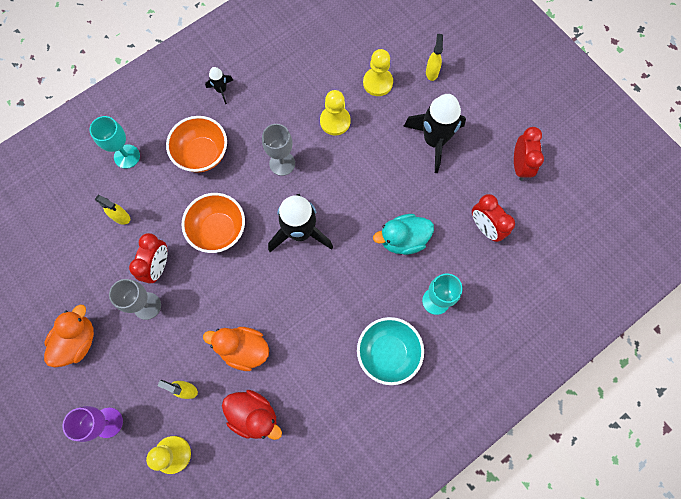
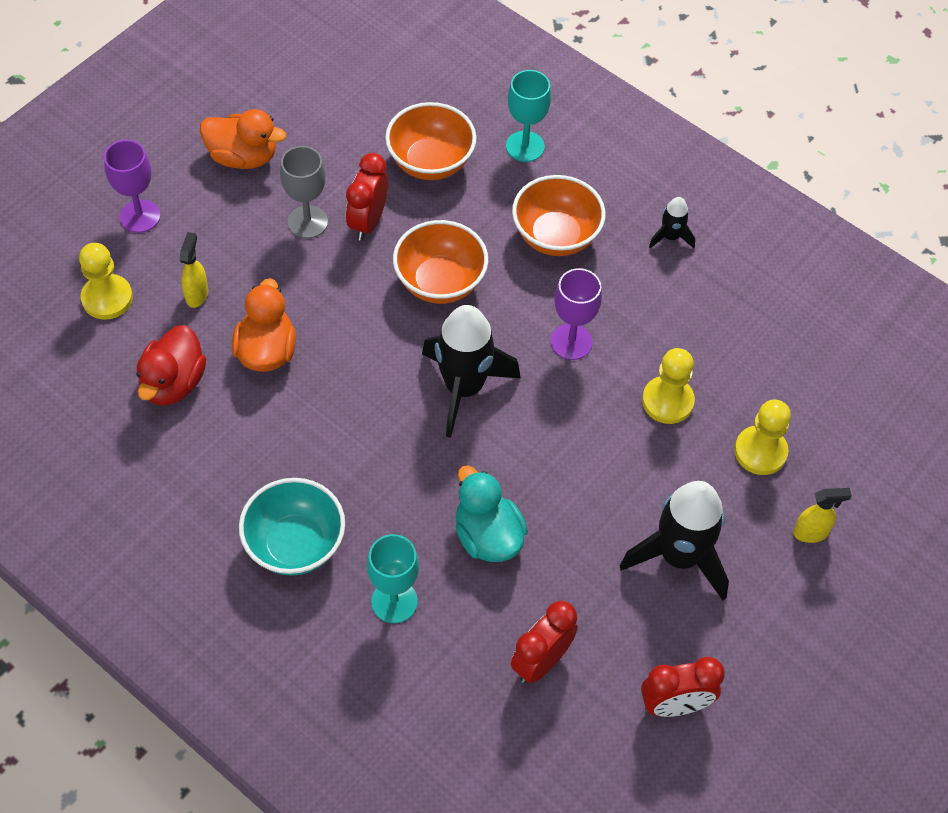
camera: 75 degrees right, 15 degrees down
yellow spray bottle [95,195,130,225] -> orange bowl [385,102,476,180]
red clock [129,233,167,284] -> red clock turned 105 degrees clockwise [346,153,388,241]
grey goblet [262,124,295,176] -> purple goblet [551,268,602,360]

